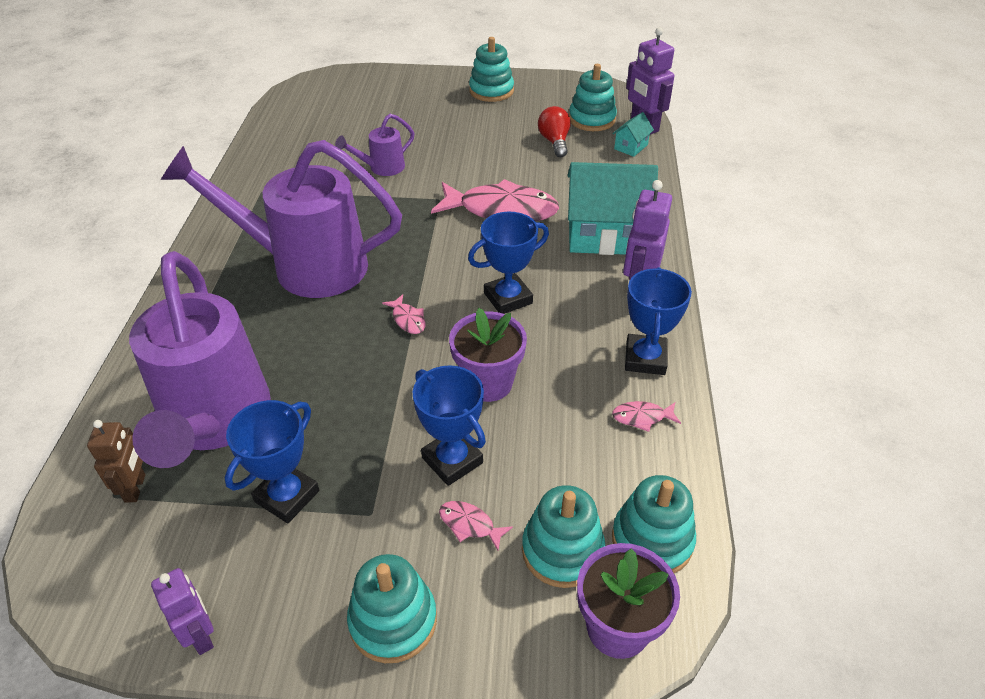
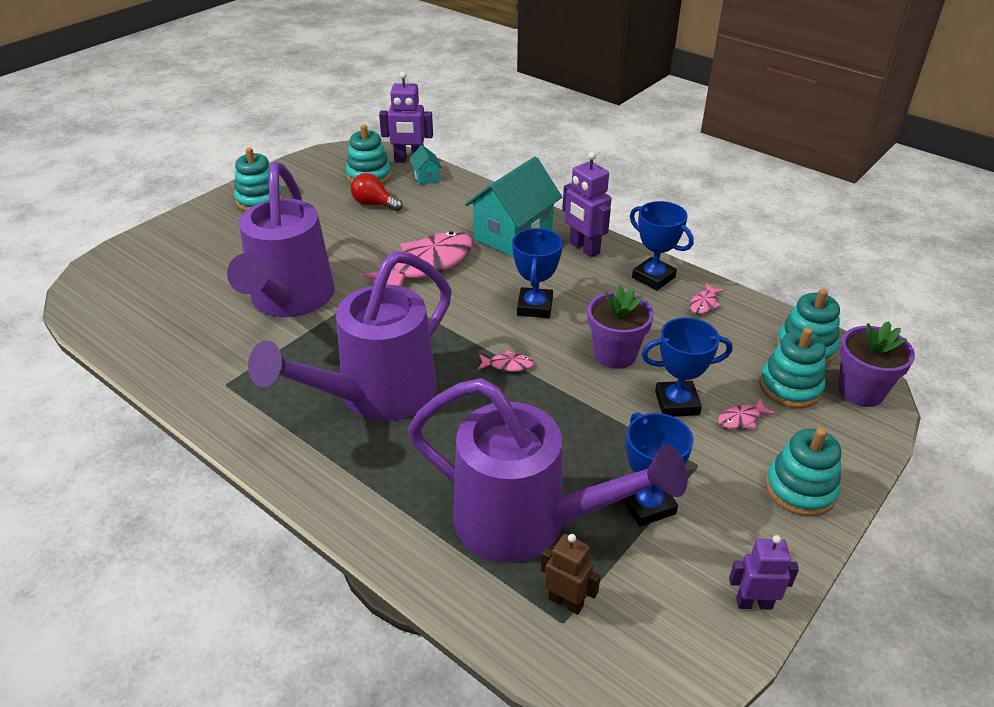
camera: 55 degrees left, 5 degrees down
purple watering can [335,114,414,176] -> purple watering can [227,162,335,317], size x2.27

